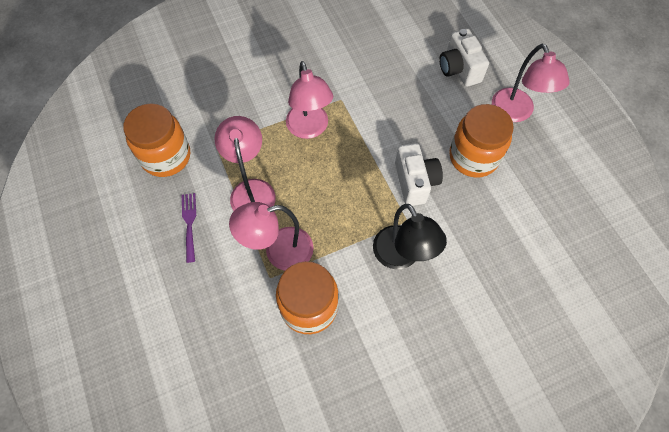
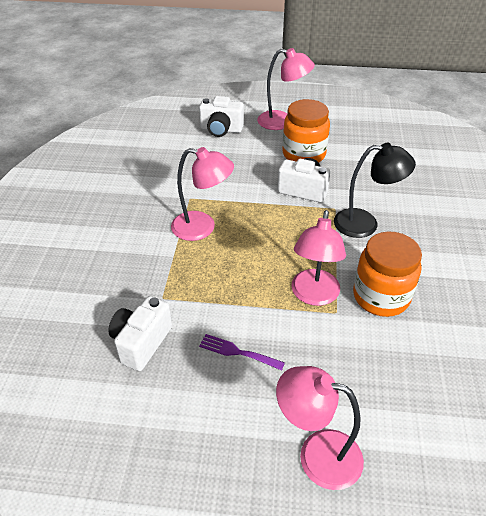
camera: 60 degrees left, 20 degrees down
orange jar [123,103,190,177] -> white camera [108,296,172,371]
pink lamp [215,116,276,211] -> pink lamp moved to [276,366,364,490]

